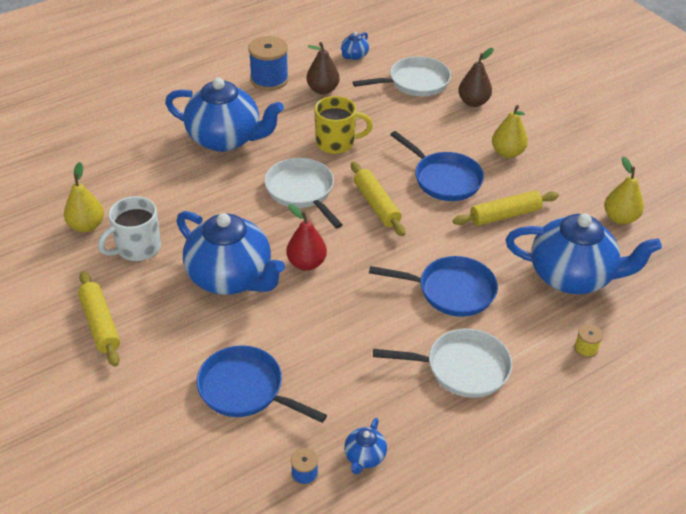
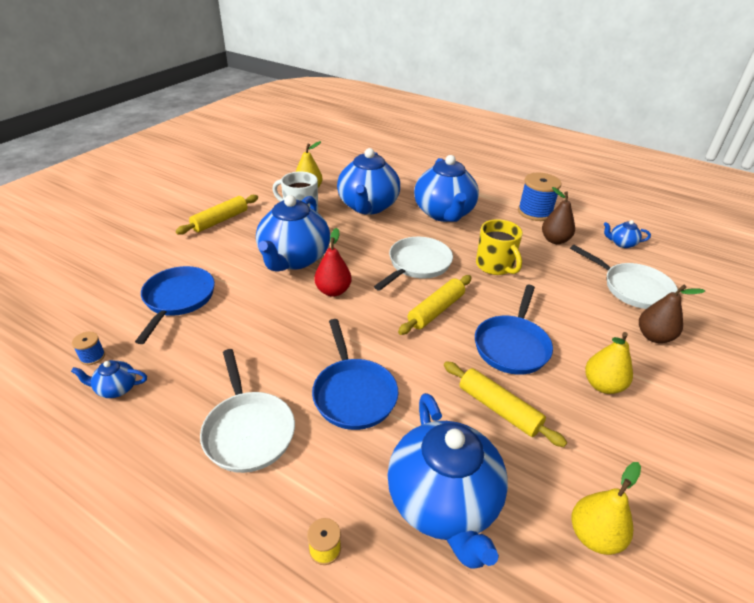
camera: 65 degrees right, 5 degrees down
none -> blue teapot [337,148,400,215]

